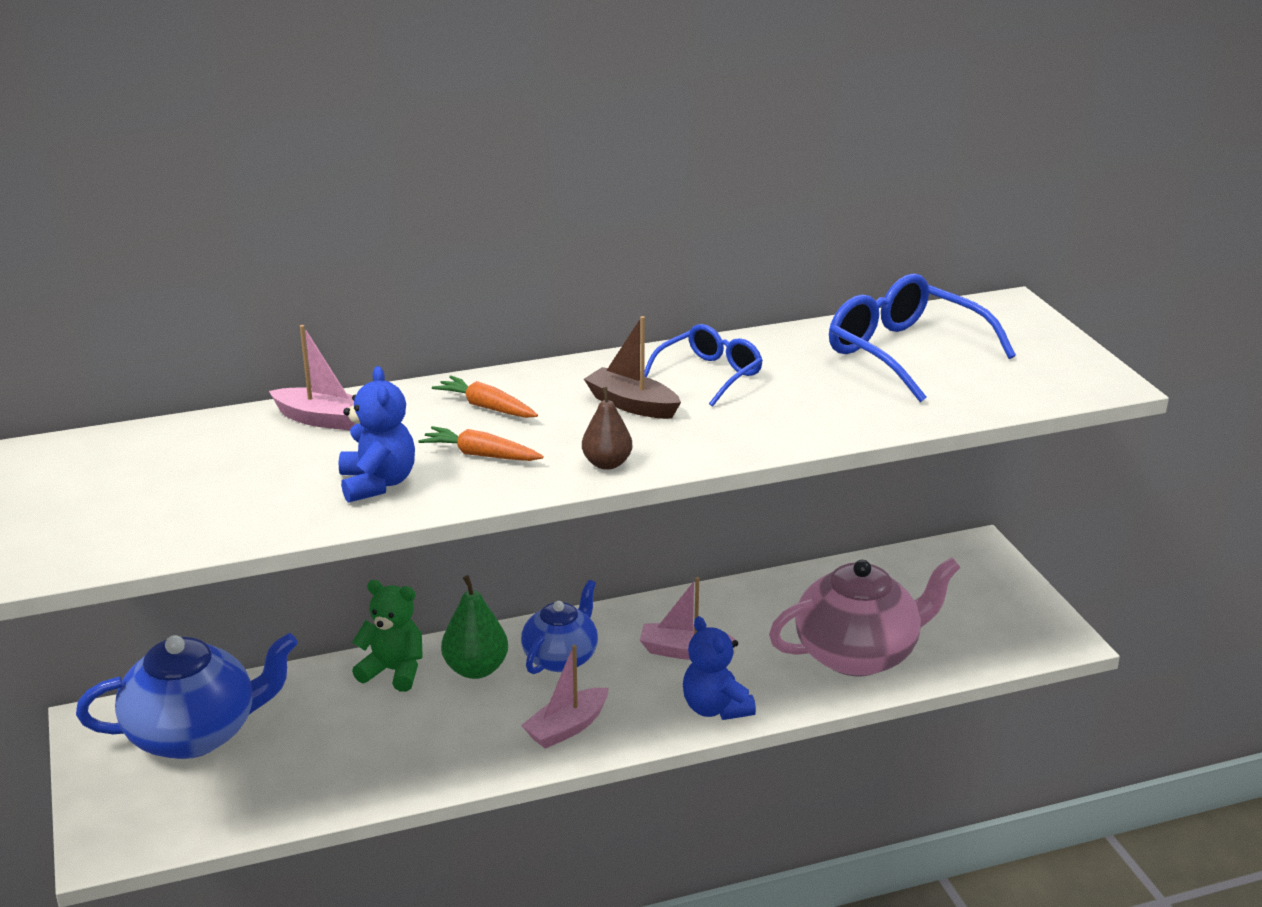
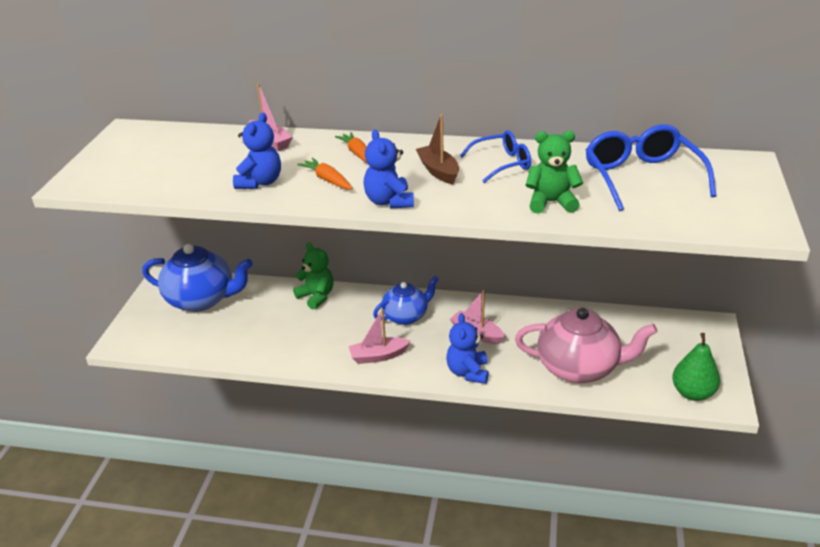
camera: 30 degrees right, 5 degrees up
green pear [441,575,508,679] -> green pear moved to [672,333,720,401]
brown pear [582,387,633,470] -> blue teddy bear [363,130,414,208]
none -> green teddy bear [525,131,583,214]

